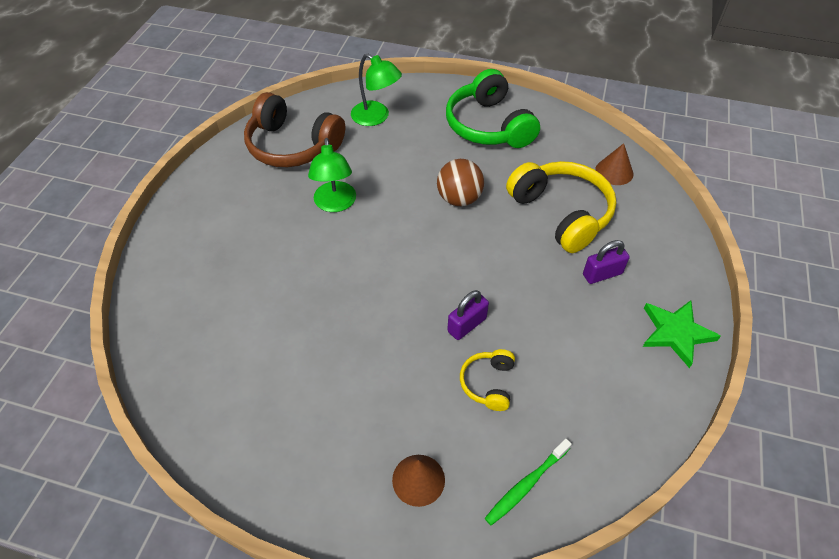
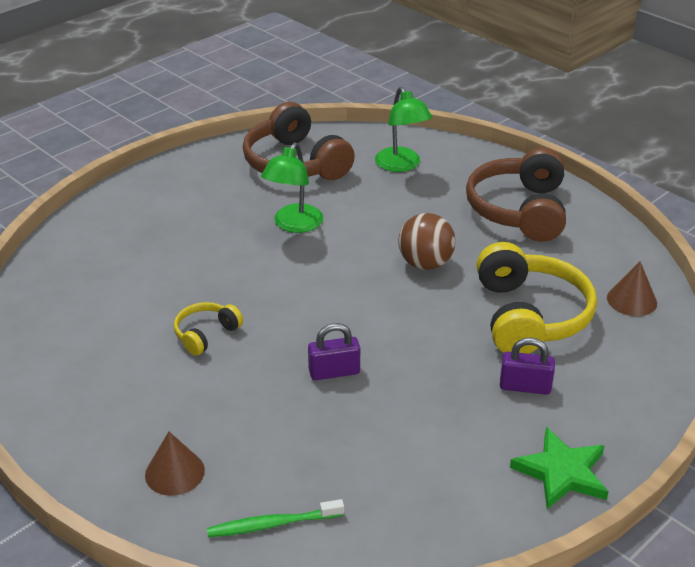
camera: 30 degrees right, 15 degrees down
green headphones [446,69,540,148] -> brown headphones [466,148,566,242]
yellow headphones [460,349,515,411] -> yellow headphones moved to [174,302,243,356]

